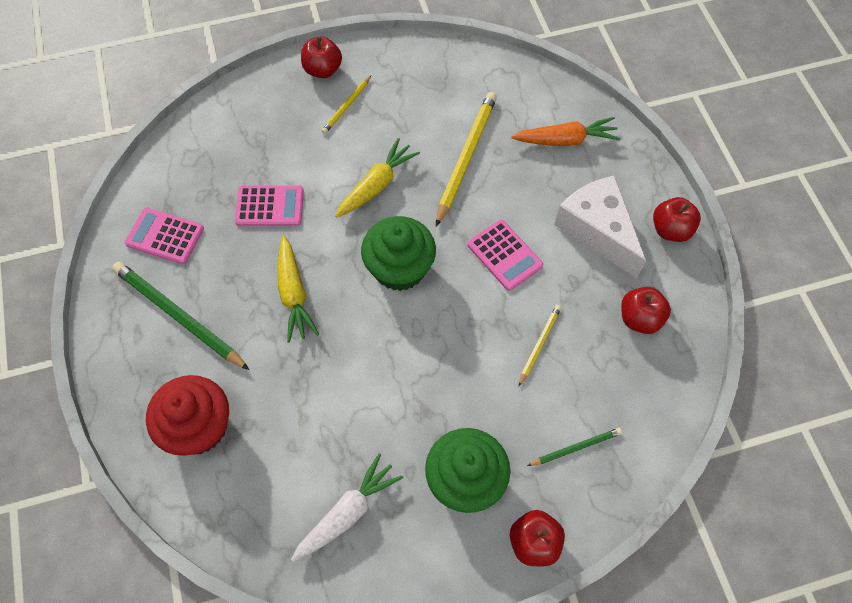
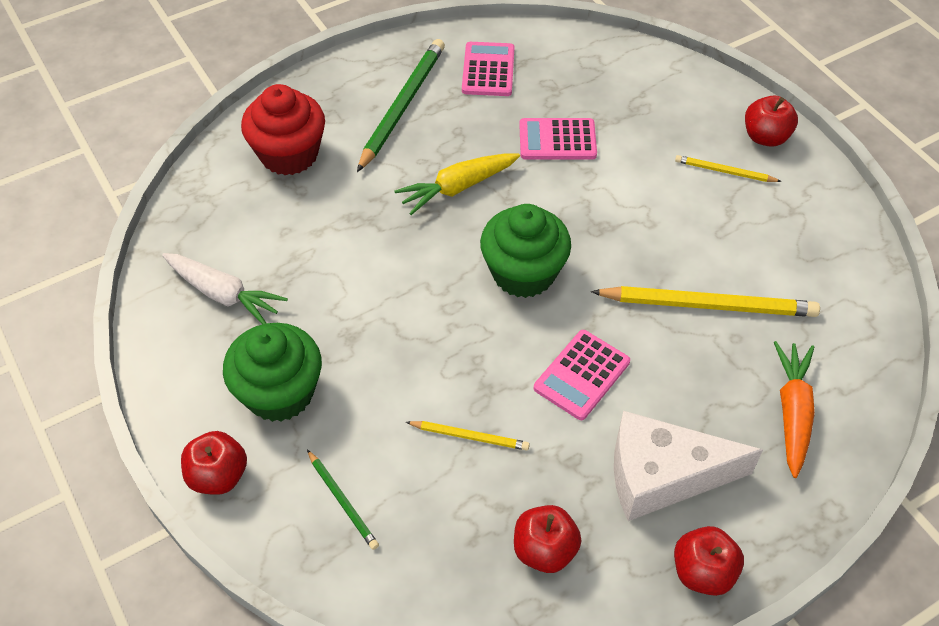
camera: 75 degrees right, 10 degrees down
pink calculator [235,185,304,226] -> pink calculator turned 105 degrees clockwise [519,118,597,159]
yellow carrot [335,138,420,217] -> none
orange carrot [511,117,620,146] -> orange carrot turned 150 degrees counterclockwise [774,341,815,478]
white cheese [554,175,646,278] -> white cheese turned 135 degrees counterclockwise [614,411,763,521]

